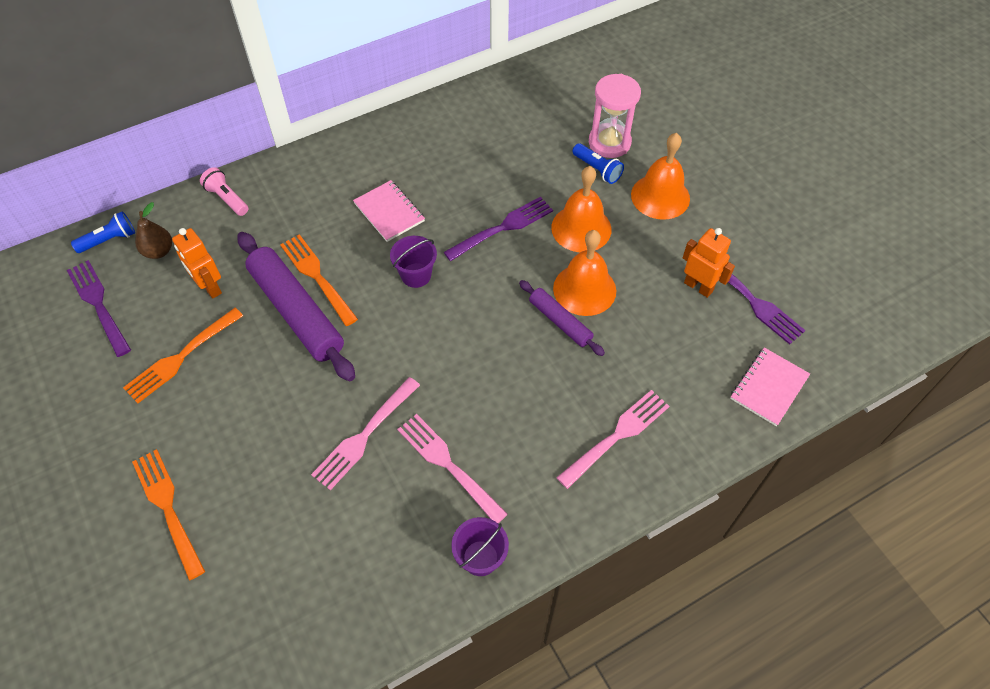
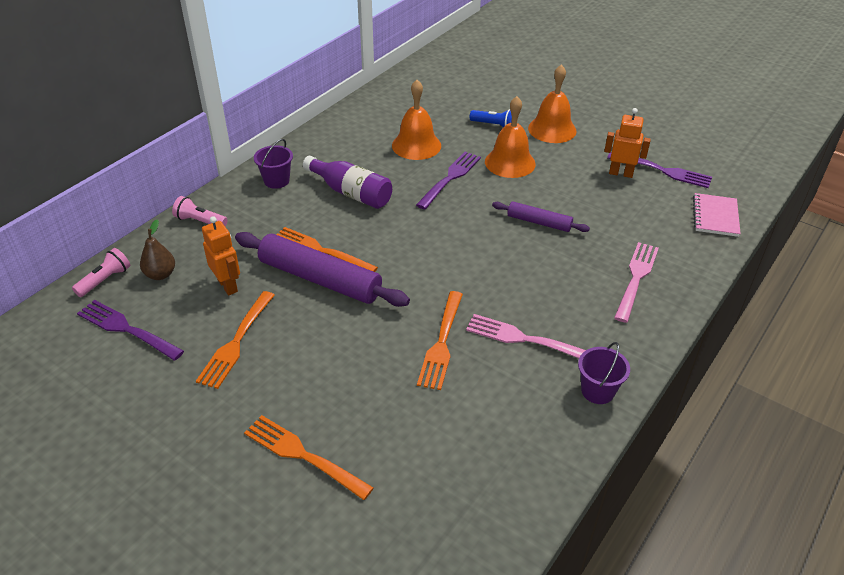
camera: 25 degrees left, 15 degrees down
blue flashlight [71,211,135,253] -> pink flashlight [72,248,130,297]
orange robot [172,228,222,299] -> orange robot turned 150 degrees counterclockwise [202,216,240,295]
pink fork [311,377,420,490] -> orange fork [417,291,463,390]
pink notebook [353,180,425,242] -> purple bottle [303,156,392,209]
purple bucket [390,236,437,288] -> purple bucket moved to [254,139,293,189]
orange bell [553,230,616,316] -> orange bell moved to [392,80,441,160]
pink hourglass [589,74,641,158] -> none

